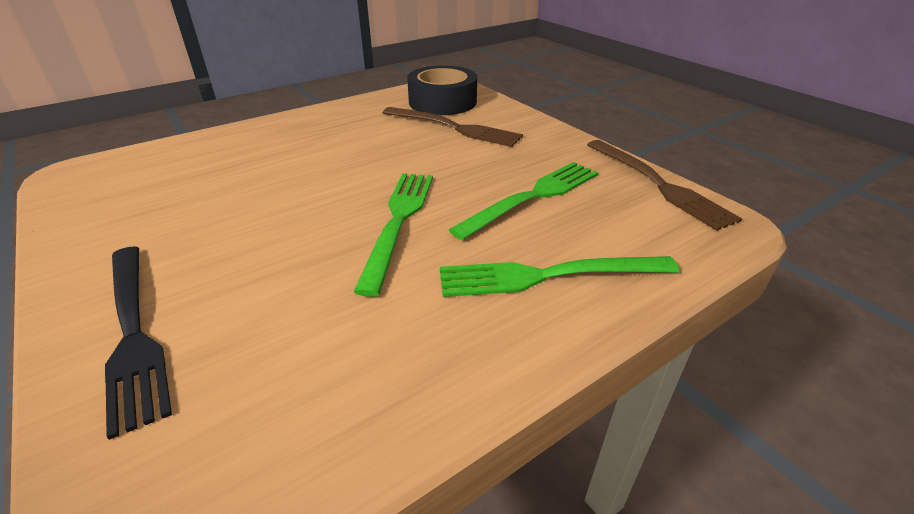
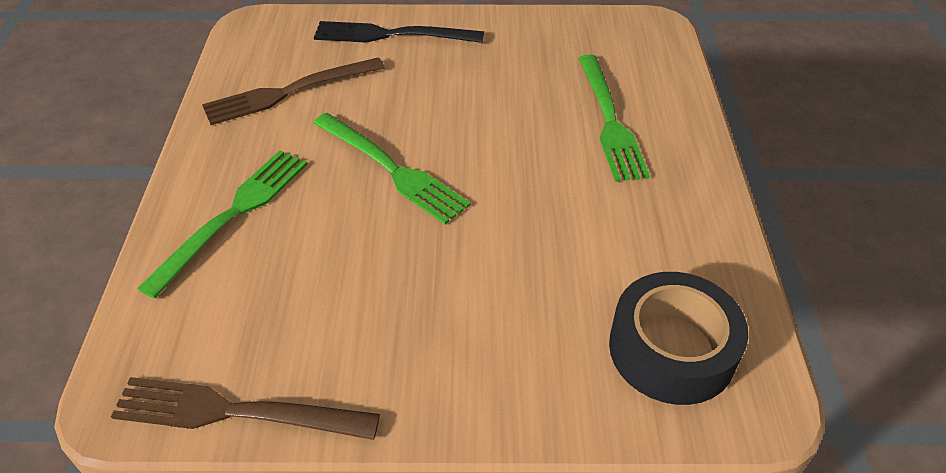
camera: 125 degrees right, 10 degrees up
brown fork [383,107,523,147] -> brown fork moved to [202,57,385,125]
green fork [449,162,599,240] -> green fork moved to [578,55,650,182]

